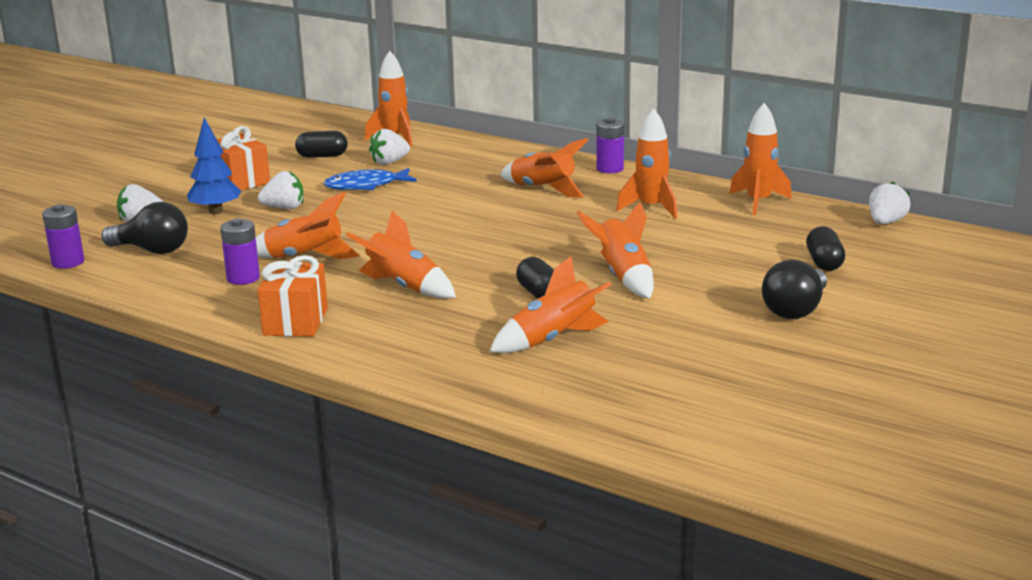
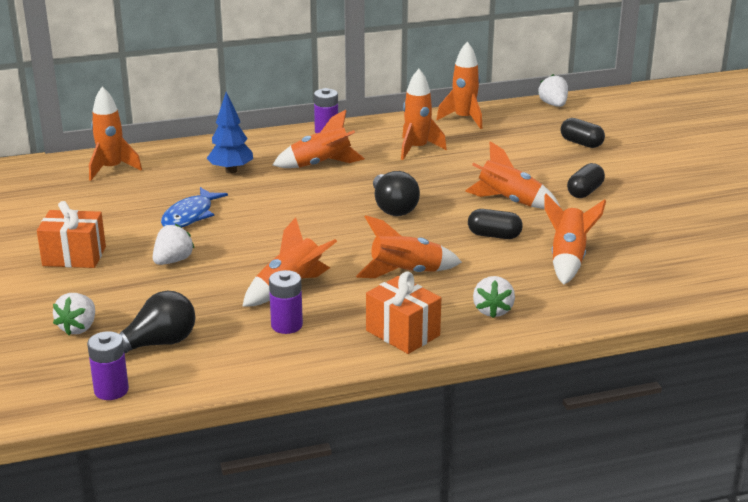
camera: 50 degrees left, 5 degrees up
blue tree [187,117,241,214] -> blue tree moved to [207,92,253,174]
black capsule [295,131,348,158] -> black capsule moved to [567,163,605,198]
white strawberry [369,129,410,165] -> white strawberry moved to [473,276,515,318]
black light bulb [762,259,827,319] -> black light bulb moved to [373,171,420,216]

